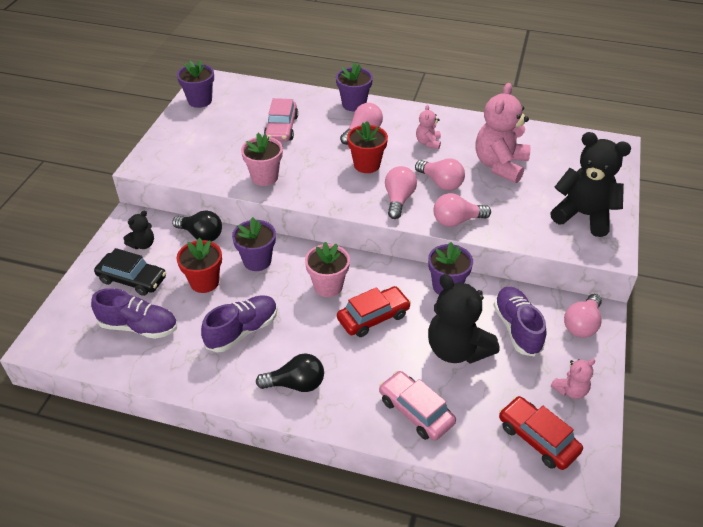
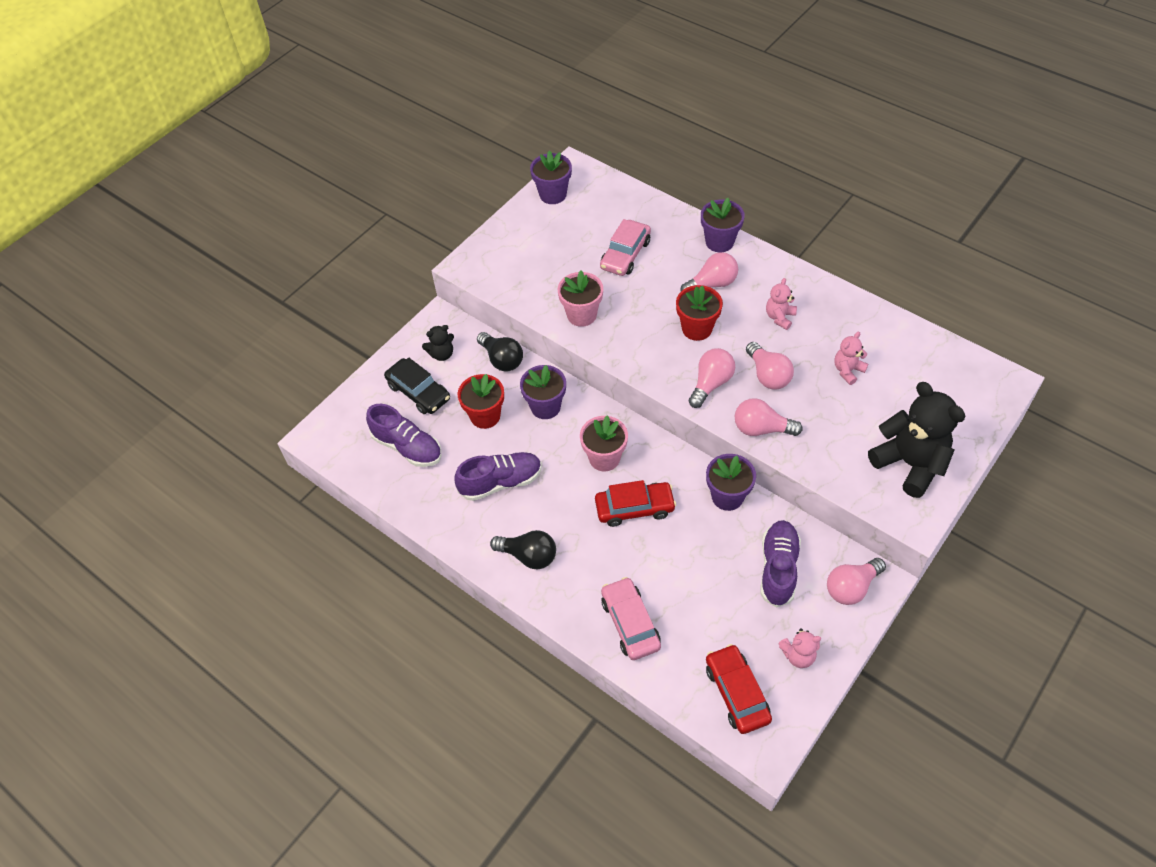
camera: 25 degrees right, 10 degrees up
black teddy bear [428,274,500,364] -> none
pink teddy bear [475,83,530,183] -> pink teddy bear [834,332,868,385], size x0.49

